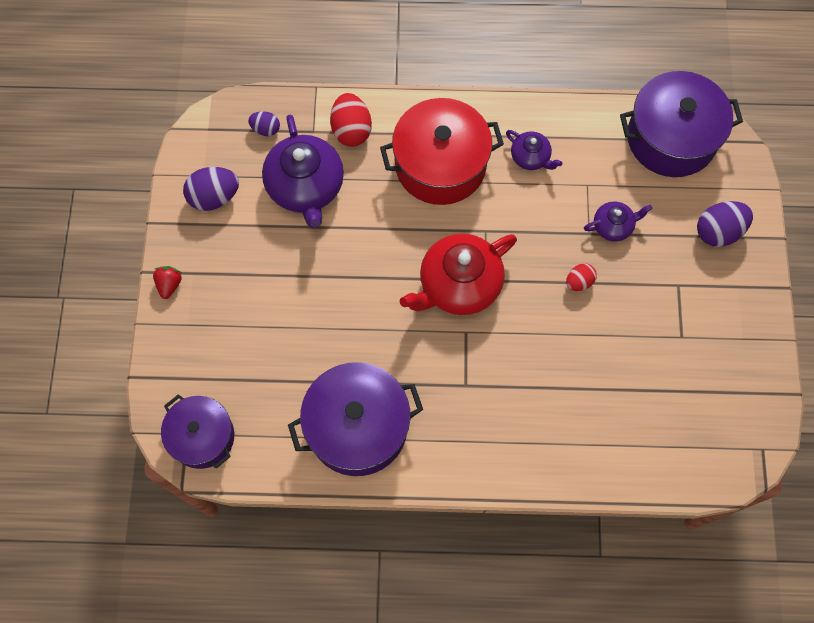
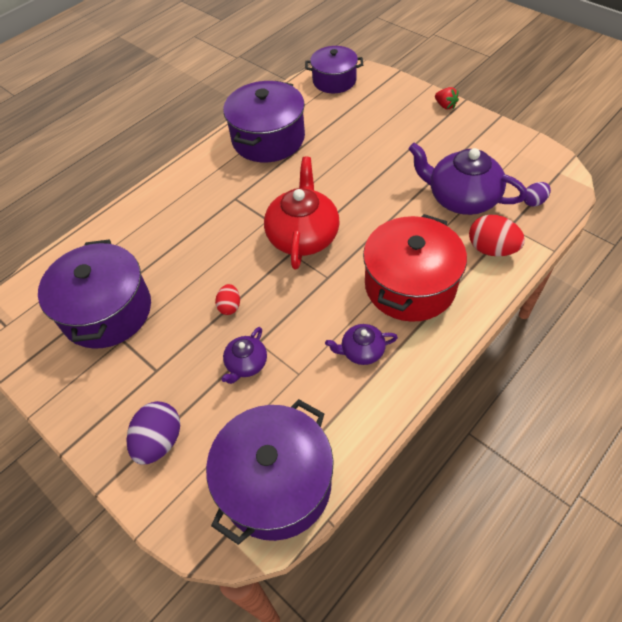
camera: 135 degrees right, 15 degrees down
purple egg [183,167,239,211] -> none
none -> purple pot [38,239,151,349]

